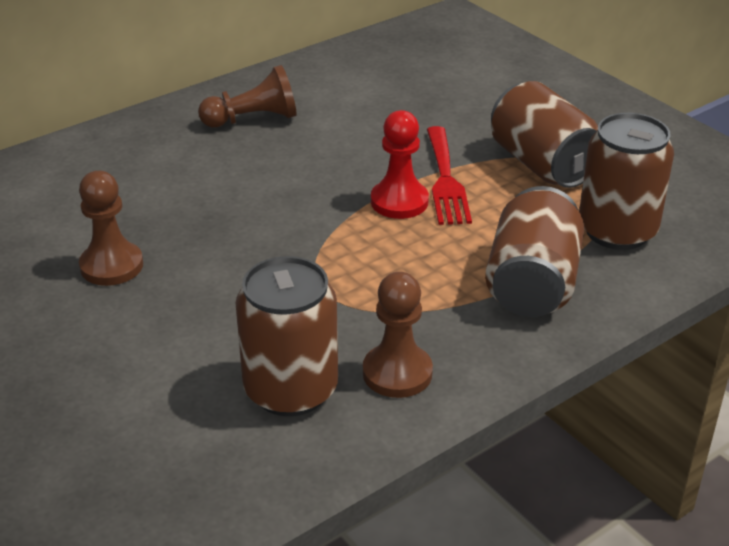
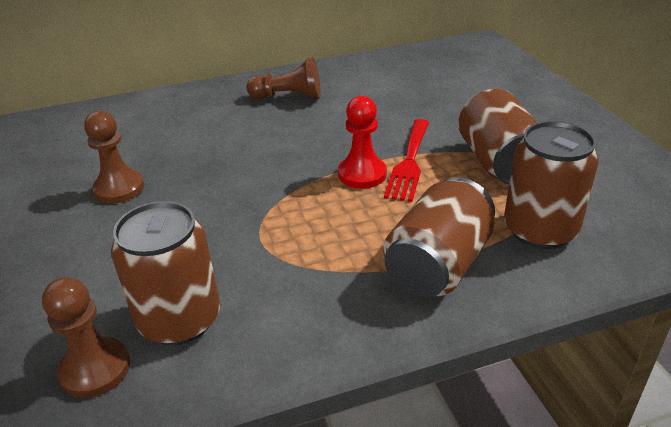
camera: 20 degrees right, 0 degrees up
brown pawn [363,272,433,398] -> brown pawn moved to [42,277,130,398]

